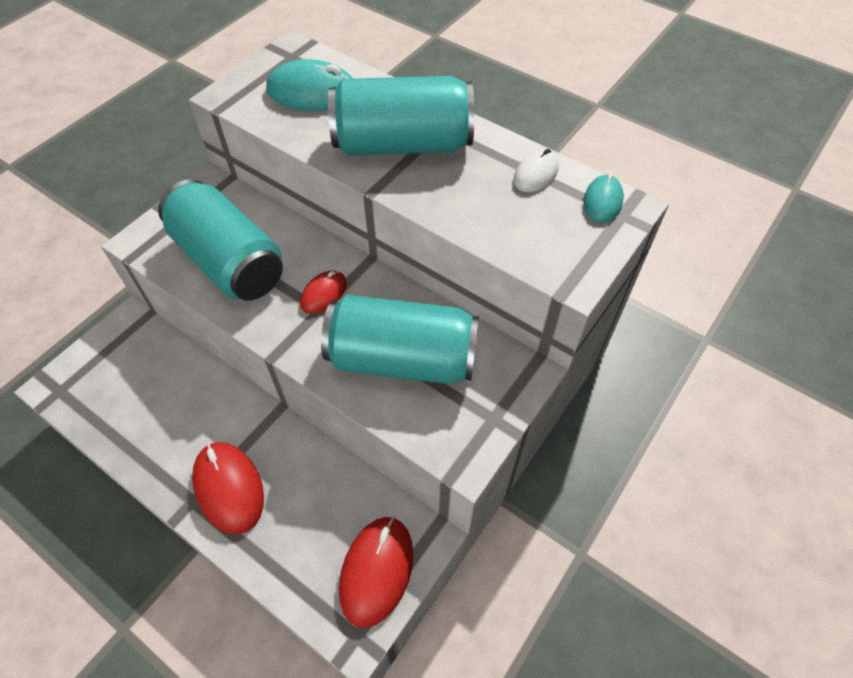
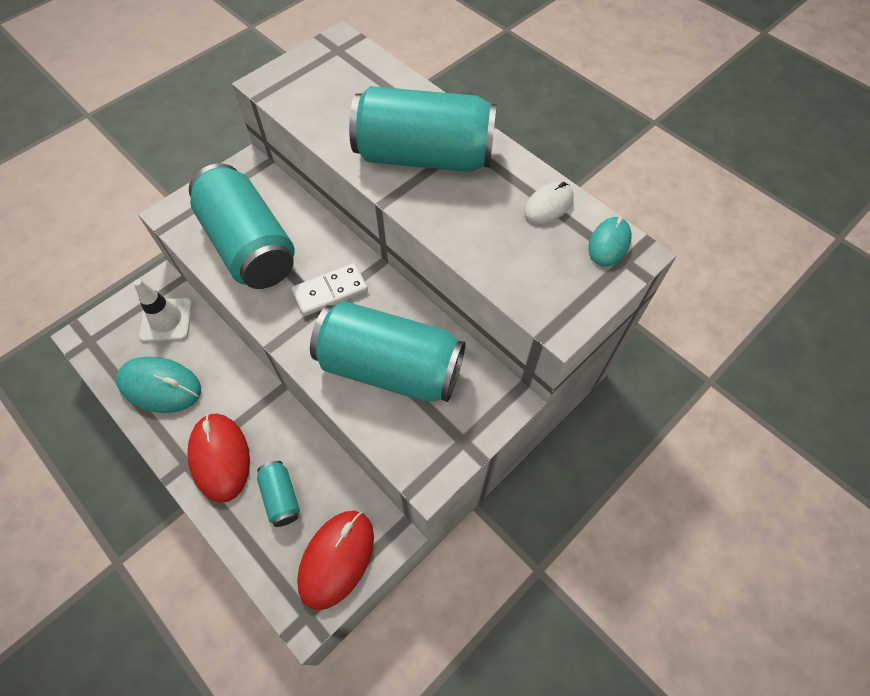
camera: 10 degrees right, 5 degrees up
turquoise mouse [266,59,353,111] -> turquoise mouse moved to [116,356,201,413]
red mouse [300,270,347,314] -> white domino [292,263,368,316]
none -> white traffic cone [134,279,193,342]
none -> turquoise can [257,461,300,527]

